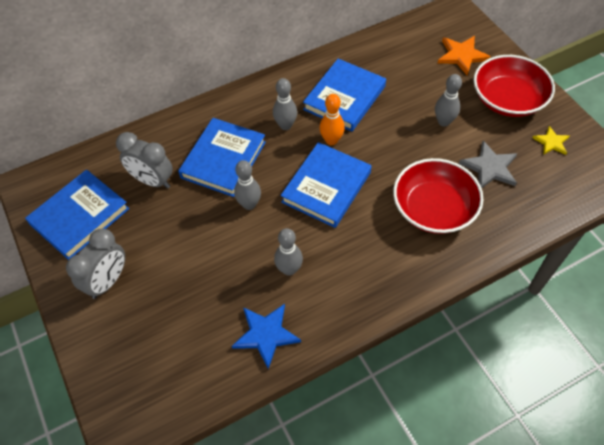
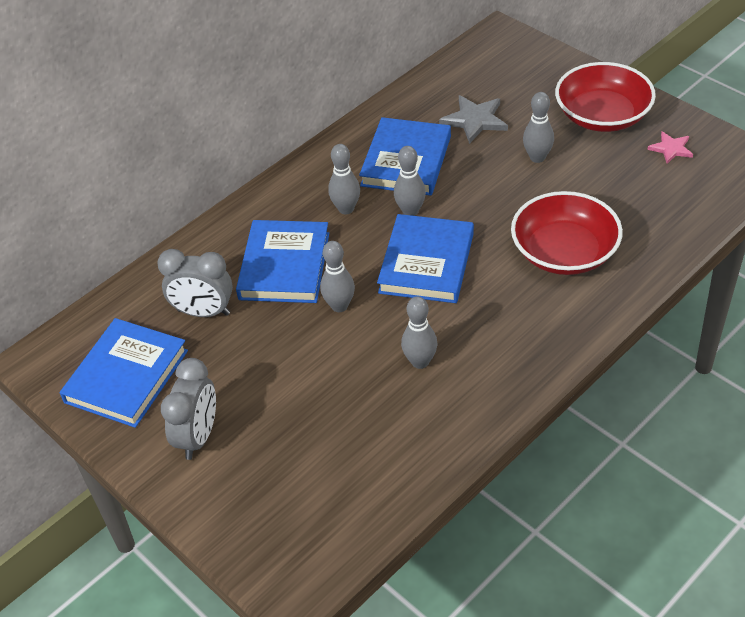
camera: 15 degrees left, 10 degrees down
blue star [232,304,301,369] -> none
orange bowling pin [320,94,345,145] -> grey bowling pin [394,146,426,216]
orange star [437,36,491,75] -> none
grey star [459,141,517,188] -> grey star moved to [439,95,508,144]
yellow star [533,126,570,155] -> pink star [647,131,693,164]

